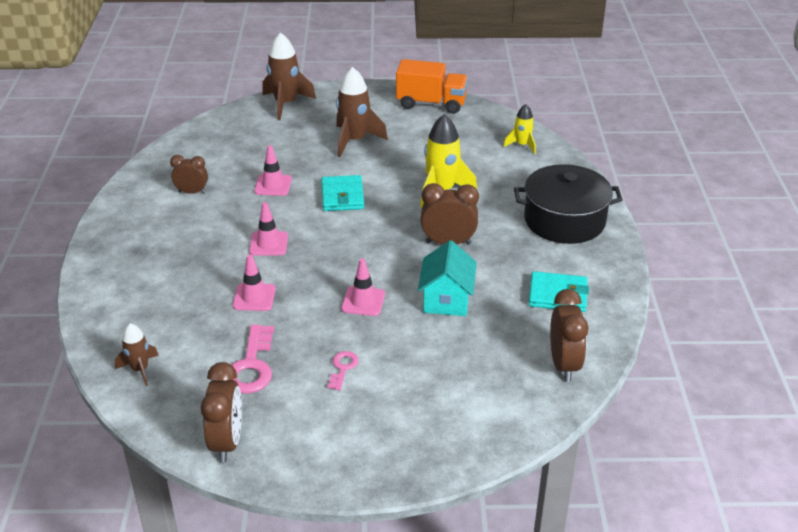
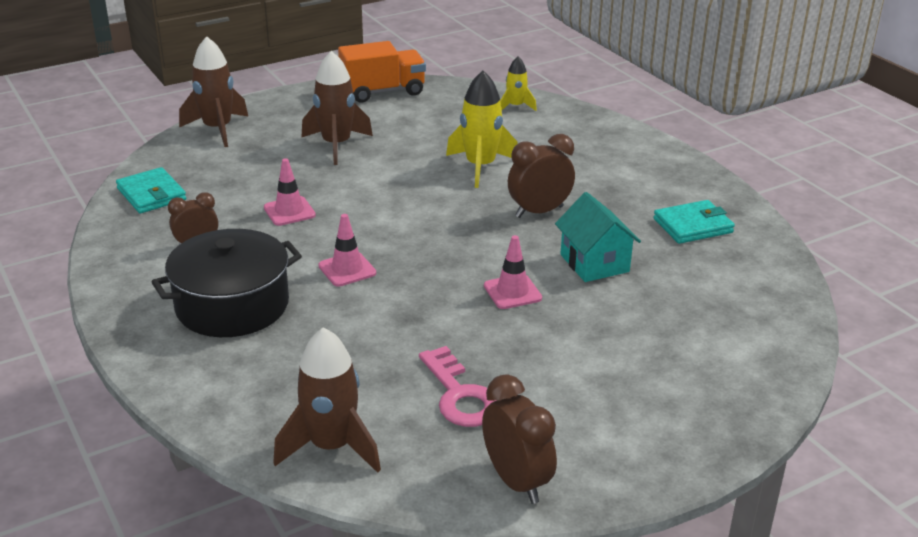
camera: 30 degrees left, 5 degrees down
brown rocket [115,323,159,386] -> brown rocket [273,327,381,473], size x1.75
pink traffic cone [233,255,276,311] -> none
turquoise wallet [321,175,364,211] -> turquoise wallet moved to [116,167,186,213]
pink key [327,351,359,390] -> none
black pot [514,164,623,244] -> black pot moved to [152,229,302,337]
brown clock [550,289,588,382] -> none

